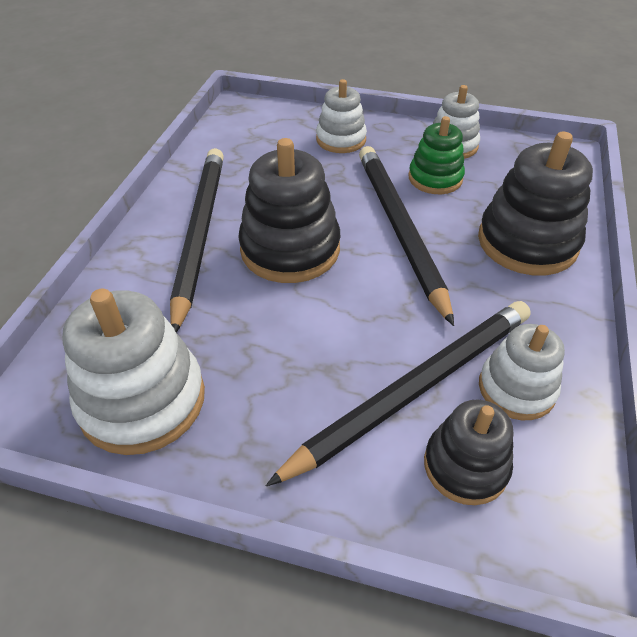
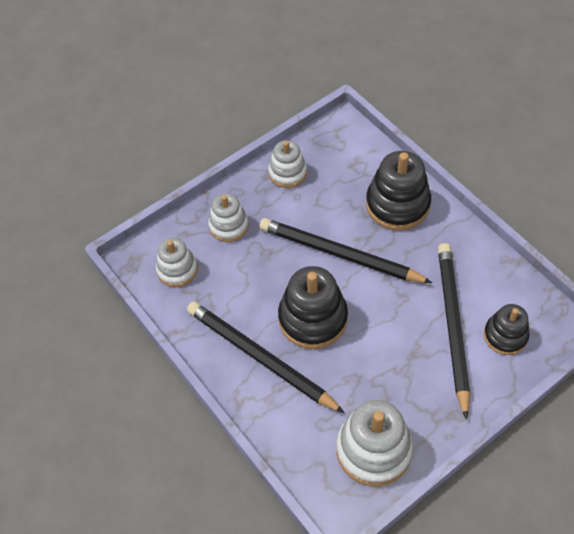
camera: 50 degrees left, 10 degrees up
green stacking toy [408,116,465,194] -> none
white stacking toy [479,324,565,420] -> white stacking toy moved to [156,238,198,287]

